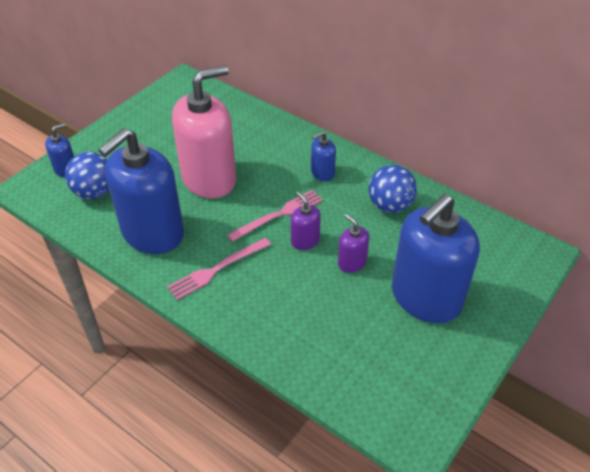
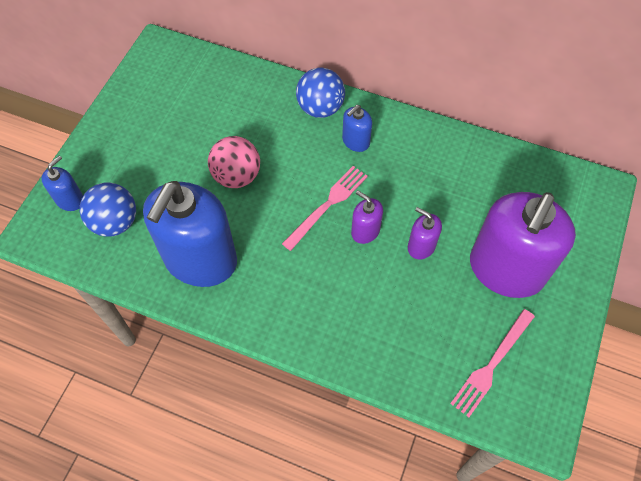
camera: 15 degrees left, 15 degrees up
pink fork [167,238,271,300] -> pink fork moved to [450,309,535,417]
pink soap dispenser [172,65,236,199] -> pink ball [208,136,260,188]
blue ball [368,165,417,213] -> blue ball moved to [296,68,345,118]
blue soap dispenser [392,194,480,323] -> purple soap dispenser [470,192,576,298]

